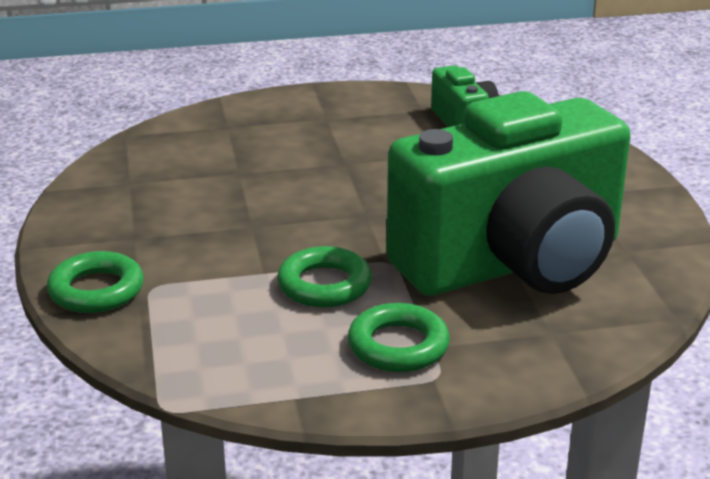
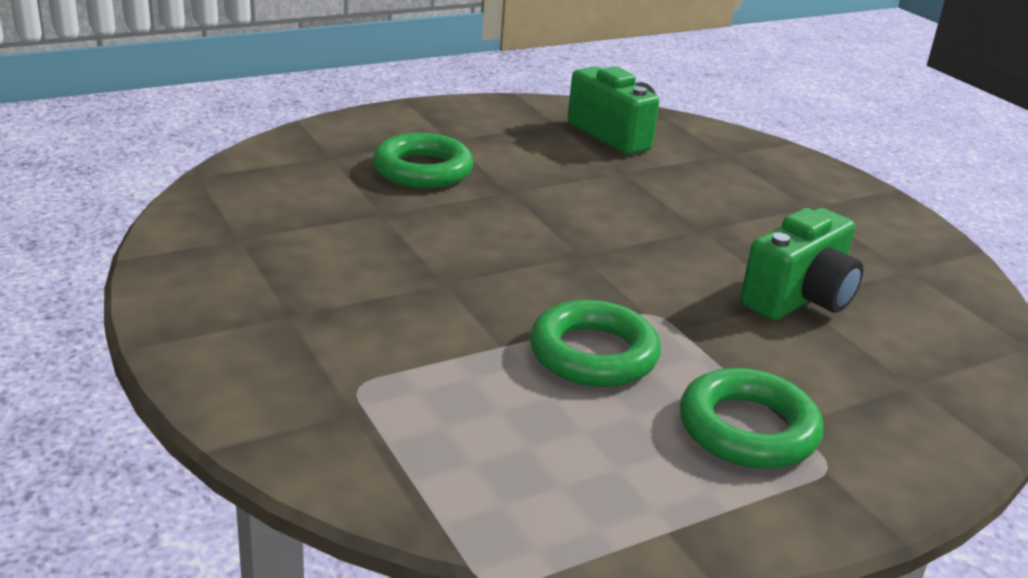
camera: 20 degrees left, 0 degrees up
green ring [47,251,144,313] -> green ring moved to [373,133,473,188]
green camera [386,91,631,296] -> green camera [740,208,864,320], size x0.42

